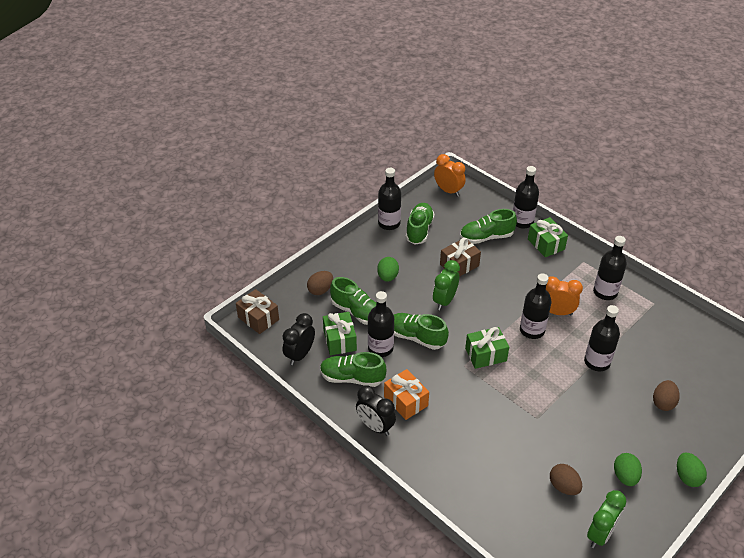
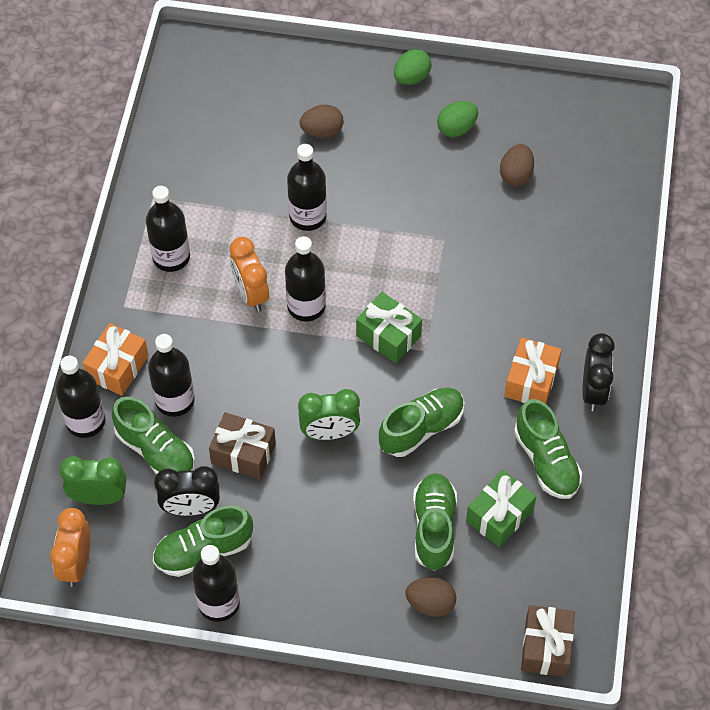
camera: 125 degrees left, 15 degrees up
black clock [283,313,315,365] -> black clock moved to [154,466,220,516]
black bottle [368,291,394,357] -> black bottle moved to [148,334,195,417]
green egg [377,257,399,282] -> none
green shoe [394,313,449,350] -> green shoe turned 120 degrees counterclockwise [379,388,464,457]
green gift [528,217,568,257] -> orange gift [82,323,149,396]
green clock [587,490,626,548] -> green clock moved to [59,456,126,505]

